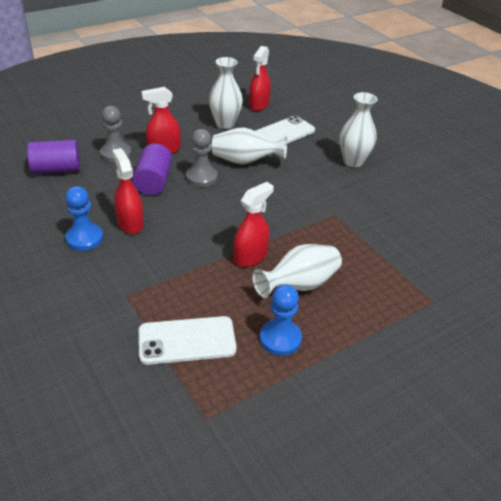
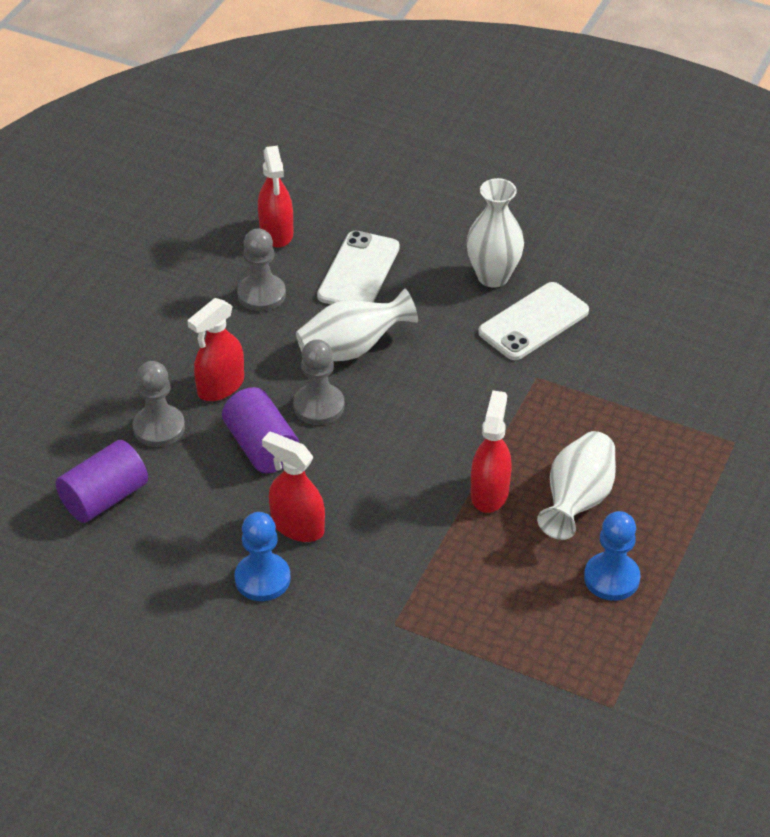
camera: 30 degrees left, 5 degrees up
white phone [139,316,237,365] -> white phone moved to [478,282,589,360]
white vase [209,57,243,129] -> grey pawn [237,229,286,312]

